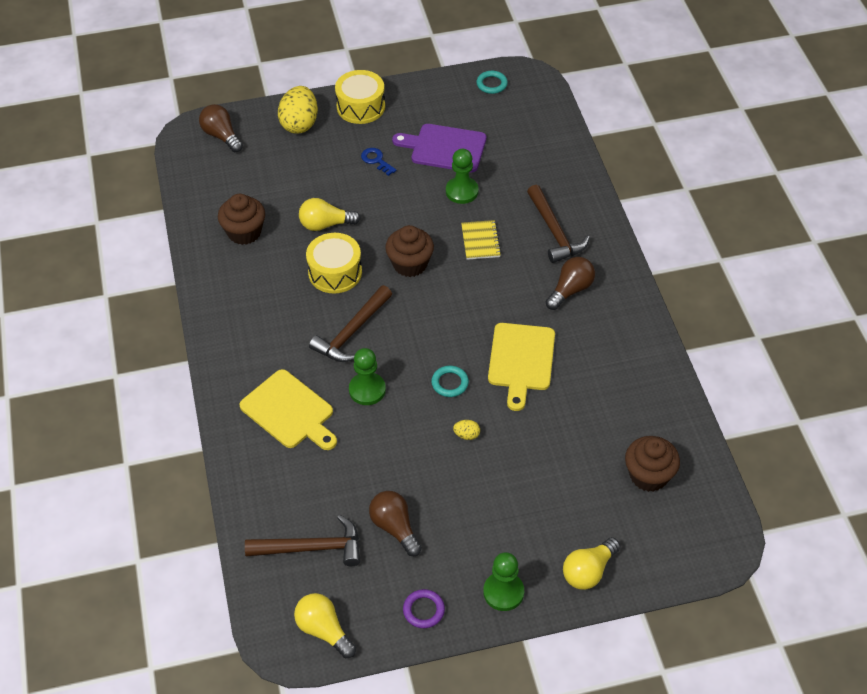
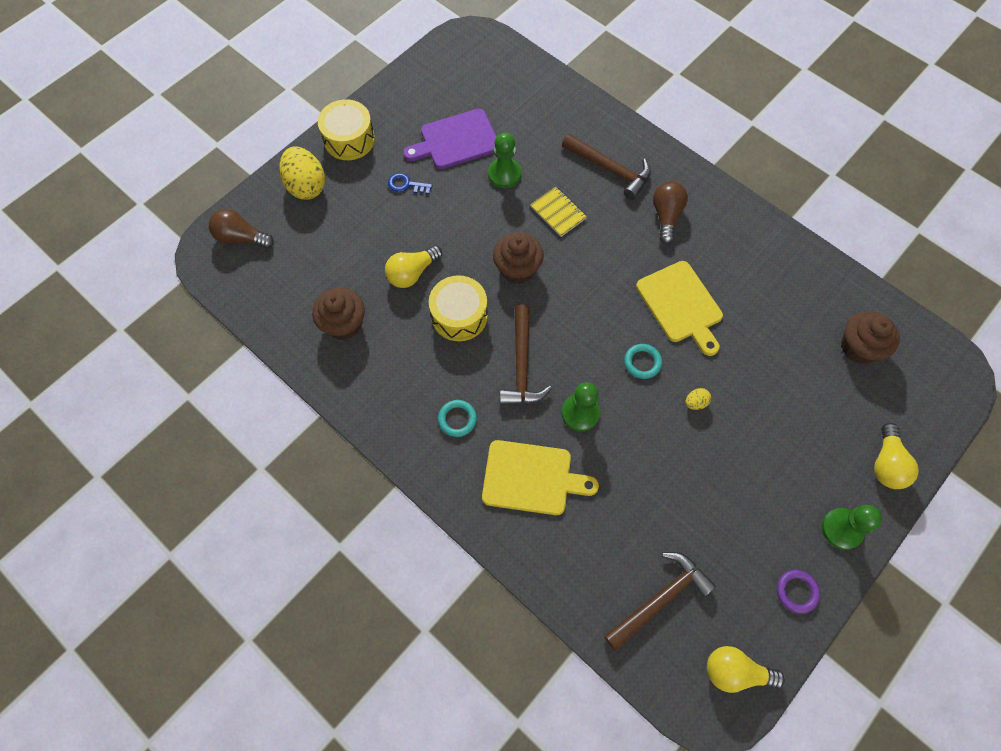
camera: 35 degrees left, 15 degrees up
brown light bulb [369,491,422,556] -> none
turquoise ring [476,71,508,94] -> turquoise ring moved to [438,400,477,437]

